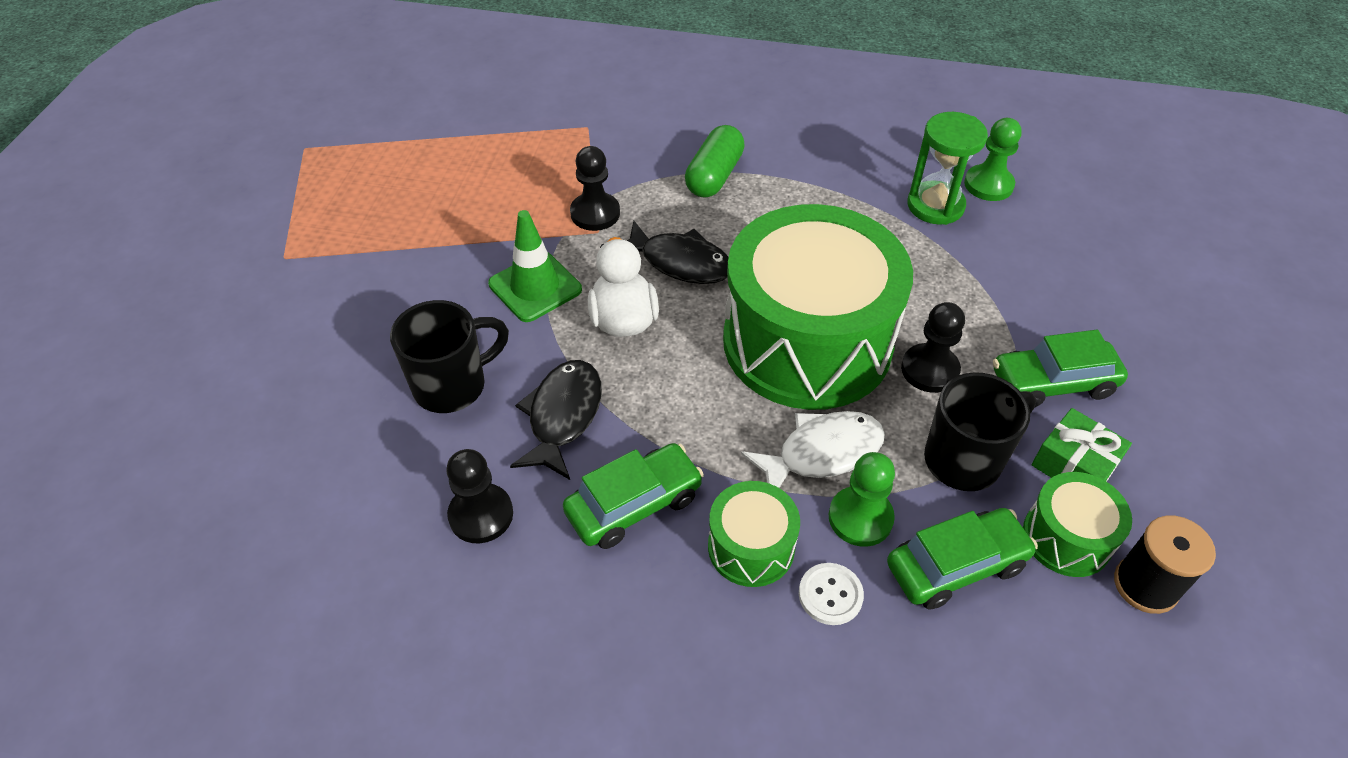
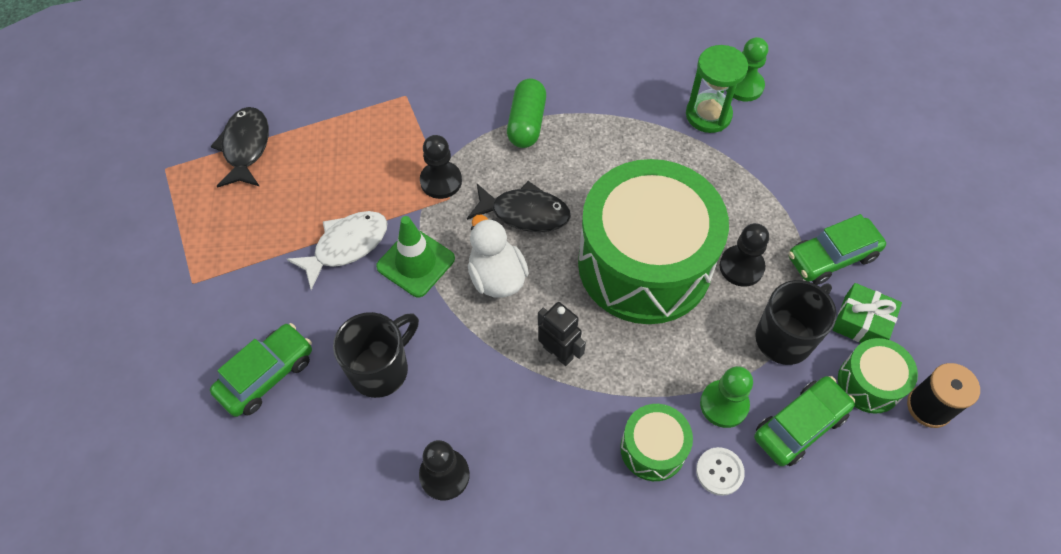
camera: 15 degrees left, 10 degrees up
black fish [510,360,602,480] -> black fish moved to [211,107,269,188]
green car [563,443,704,549] -> green car moved to [210,323,312,417]
white fish [741,411,885,488] -> white fish moved to [287,211,388,290]
none -> black robot [538,302,586,366]

